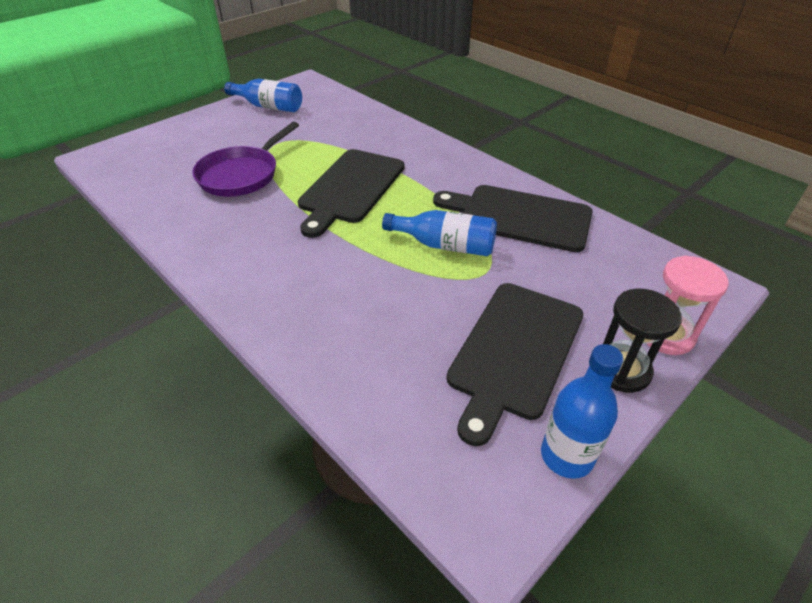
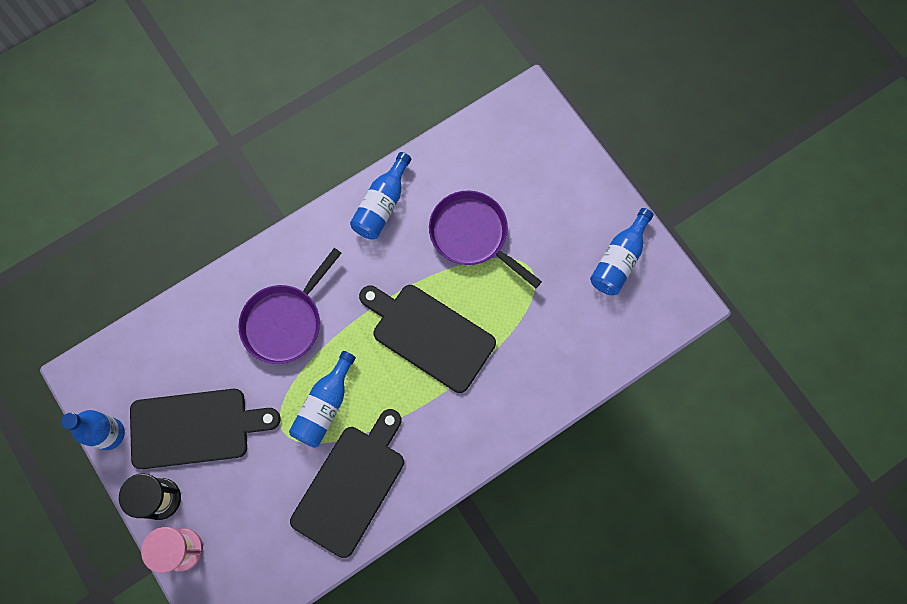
camera: 100 degrees right, 30 degrees up
black cutting board [447,283,583,446] -> black cutting board turned 135 degrees clockwise [130,389,281,469]
none -> purple pan [238,248,342,364]
none -> blue bottle [350,152,411,240]

